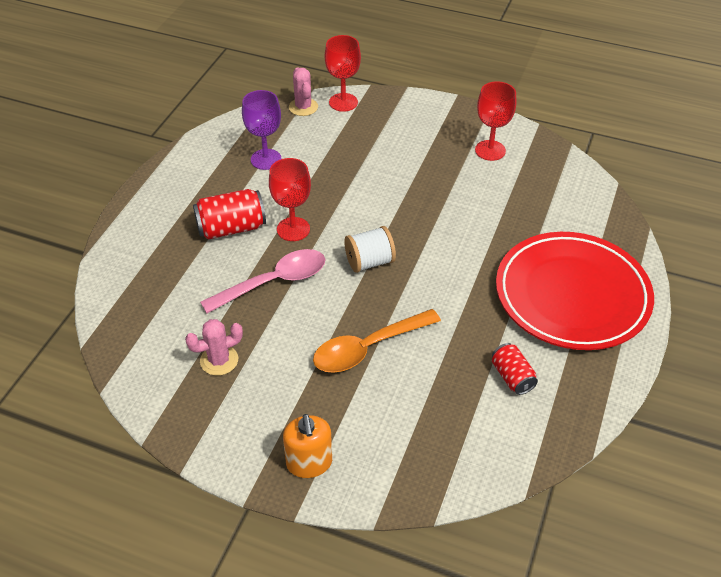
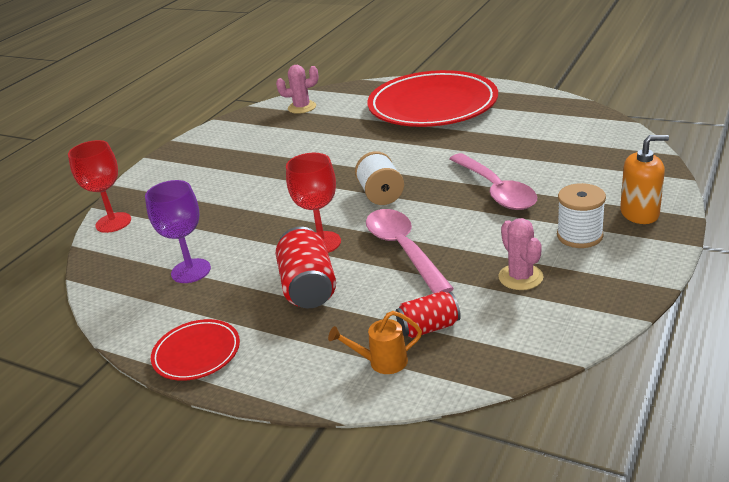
camera: 80 degrees left, 15 degrees down
pink cactus [289,68,318,116] -> pink cactus moved to [276,65,319,114]
orange spoon [313,309,441,373] -> pink spoon [450,153,537,210]
red goblet [475,81,516,161] -> none
red can [492,343,538,395] -> red can moved to [396,291,461,338]
none -> red plate [151,319,240,381]
none -> orange watering can [328,311,422,374]
none -> white spool [557,183,606,248]

